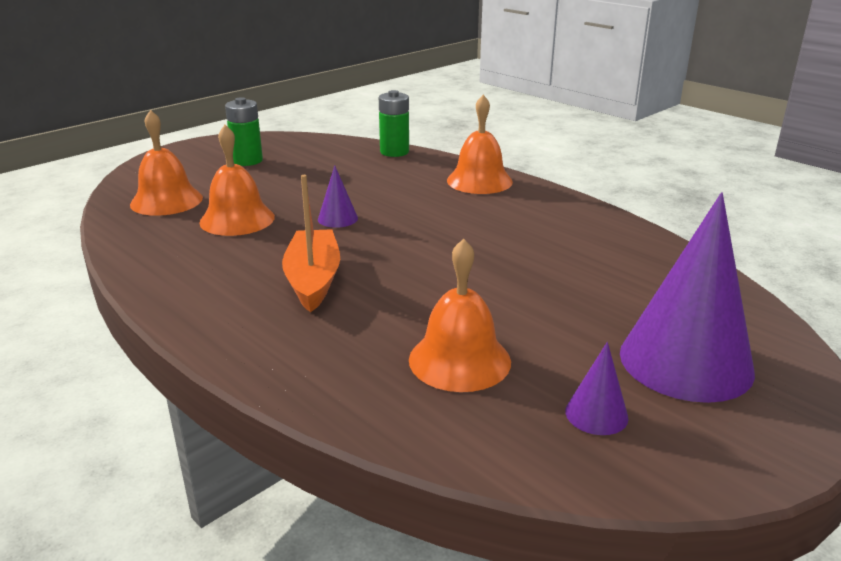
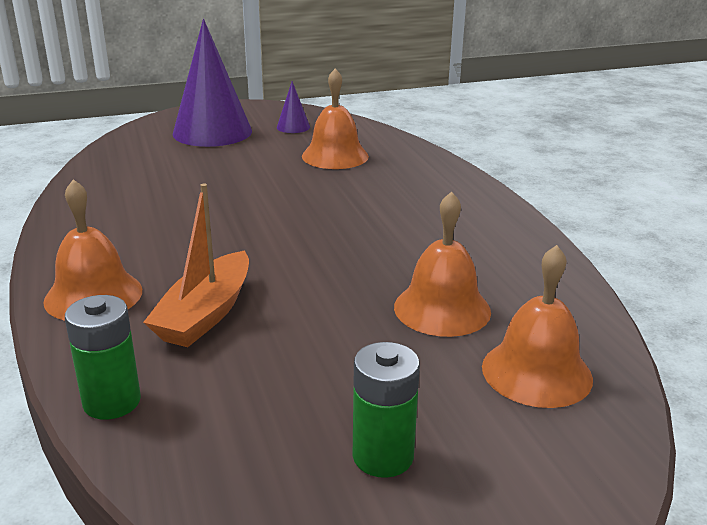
camera: 155 degrees left, 0 degrees up
orange boat [282,175,340,313] -> orange boat moved to [143,183,249,347]
purple cone [318,165,358,228] -> none

